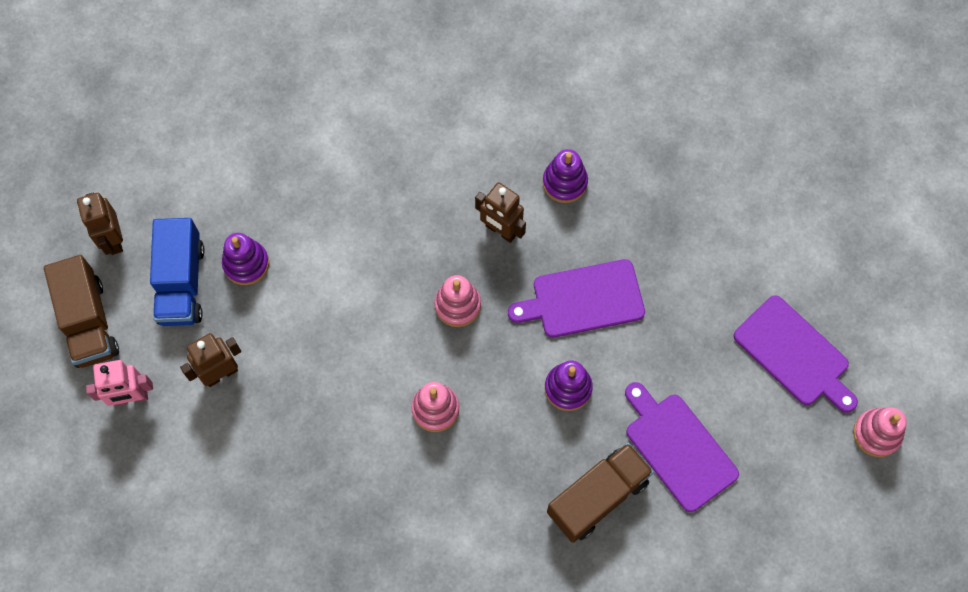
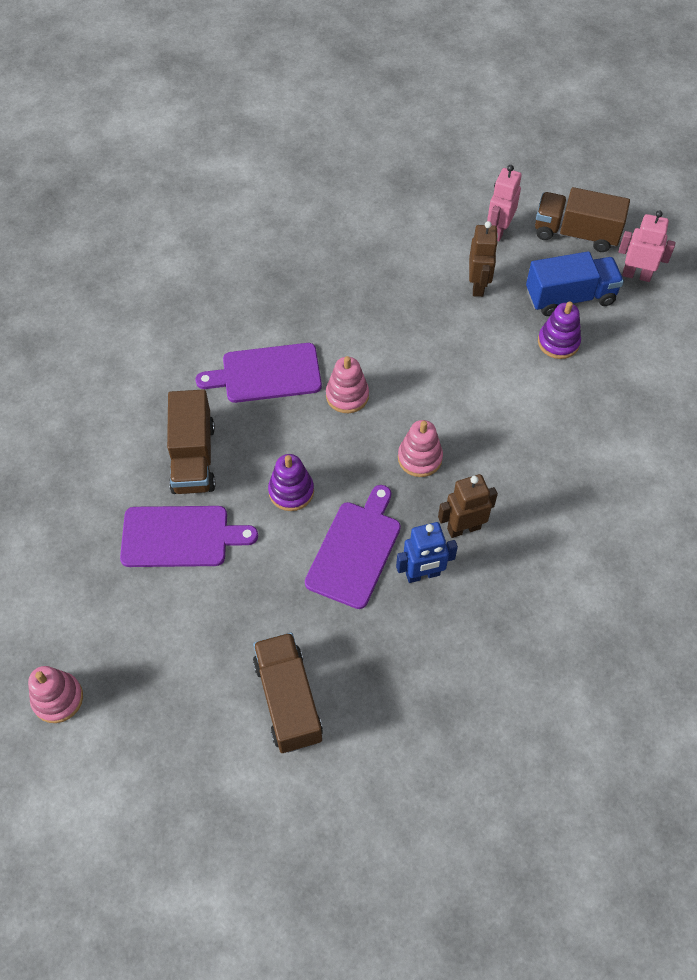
camera: 125 degrees right, 10 degrees down
brown robot [77,193,123,255] -> pink robot [619,211,675,282]
blue truck [150,218,205,326] -> blue truck turned 135 degrees clockwise [526,251,624,316]
purple stacking toy [543,149,588,203] -> none
purple cutting board [734,295,858,413] -> purple cutting board moved to [195,343,322,403]
none -> brown truck [253,633,323,753]
none -> blue robot [396,522,458,583]

